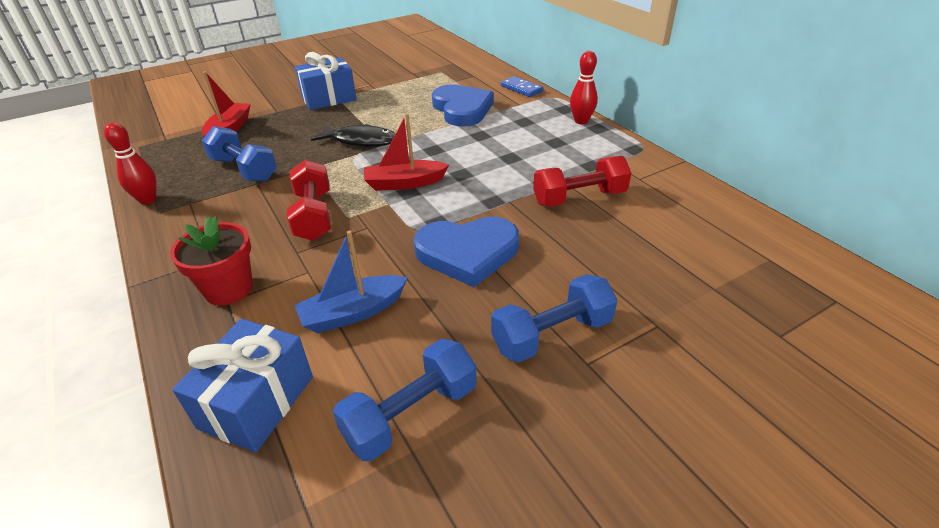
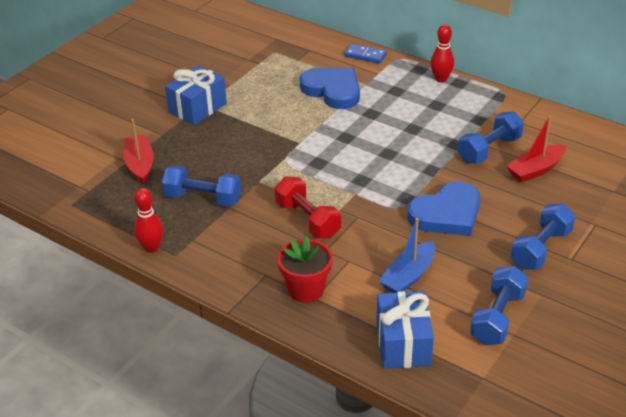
camera: 25 degrees left, 0 degrees up
black fish [311,124,395,147] -> none
red boat [364,113,449,191] -> red boat moved to [506,115,566,182]
red dumbbell [533,156,631,207] -> blue dumbbell [458,111,524,164]

